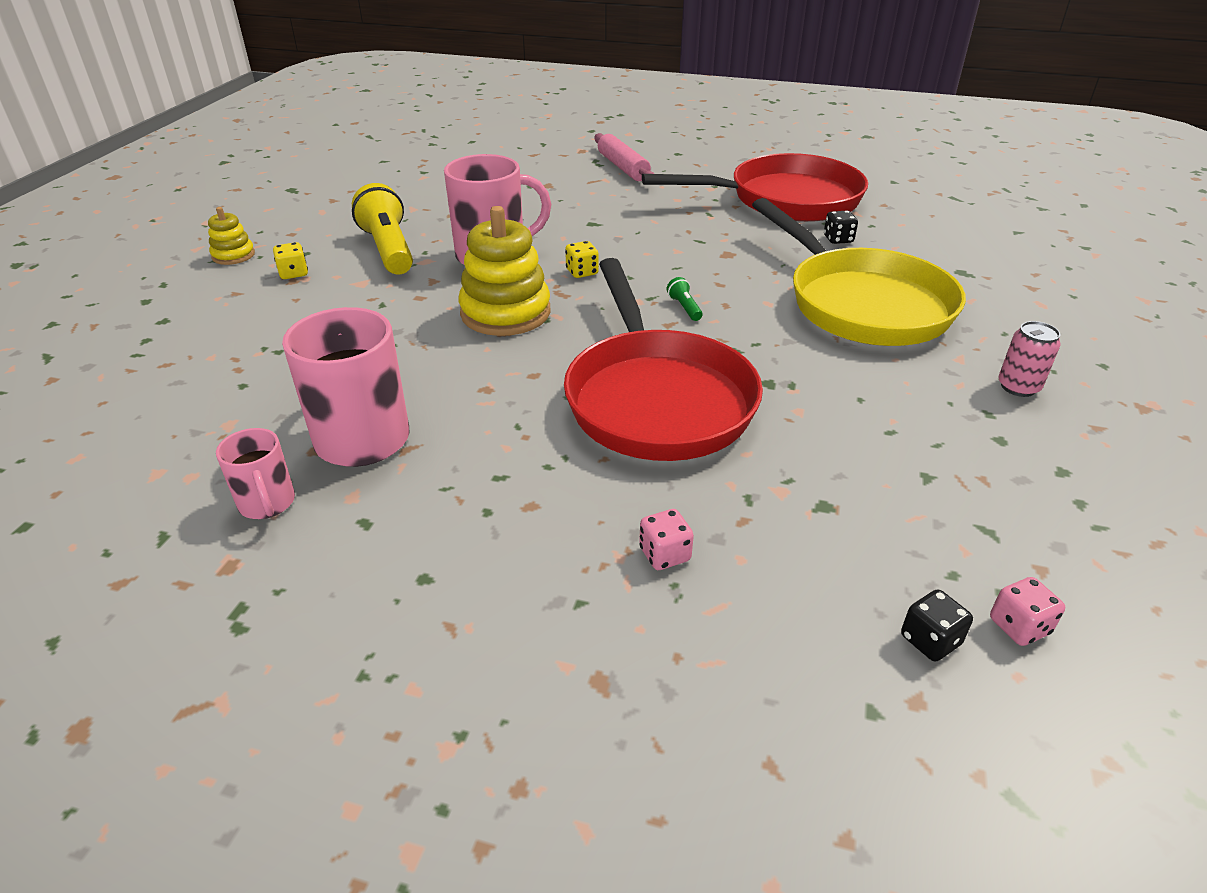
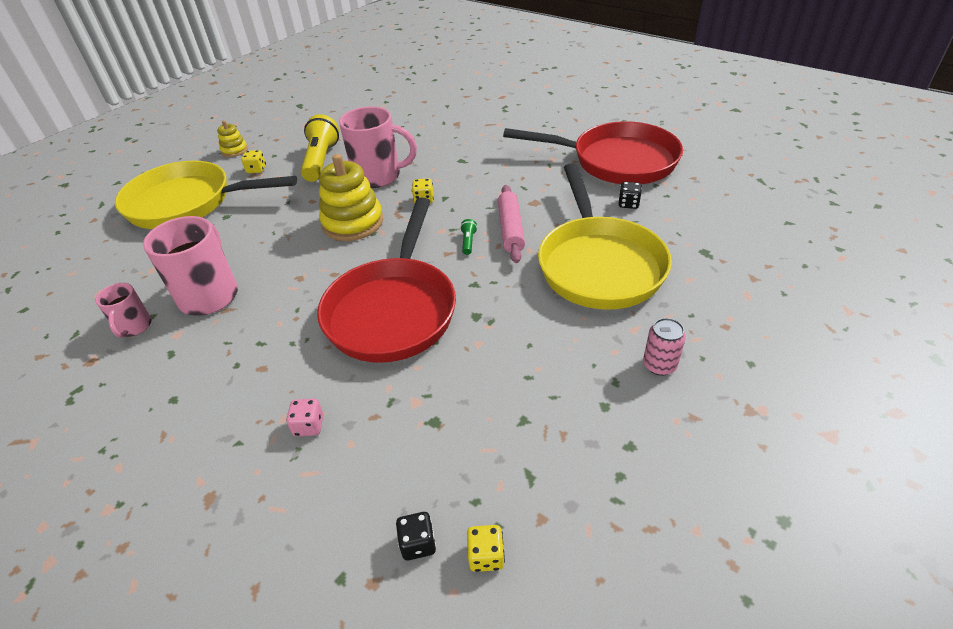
camera: 25 degrees right, 5 degrees up
pink rolling pin [595,133,654,181] -> pink rolling pin moved to [498,185,525,263]
pink dice [990,577,1065,646] -> yellow dice [467,525,505,572]
none -> yellow pan [115,161,297,229]

